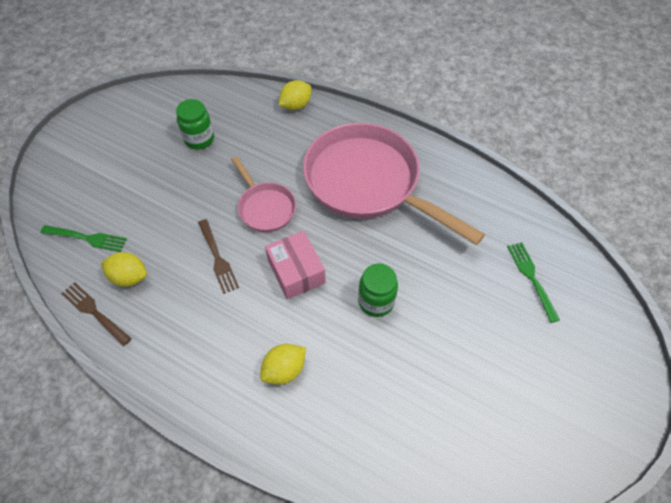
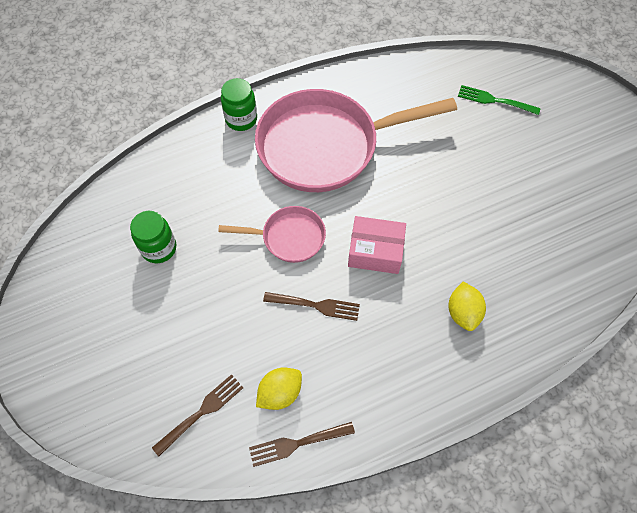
camera: 55 degrees left, 5 degrees up
green fork [40,225,127,252] -> brown fork [152,374,243,456]
yellow lemon [279,80,311,110] -> none
green jar [358,264,398,317] -> green jar moved to [221,78,257,131]

